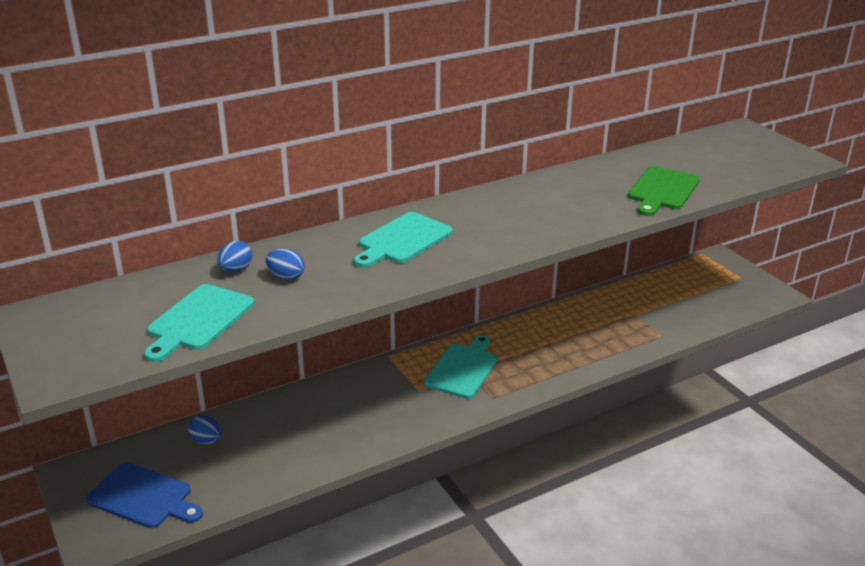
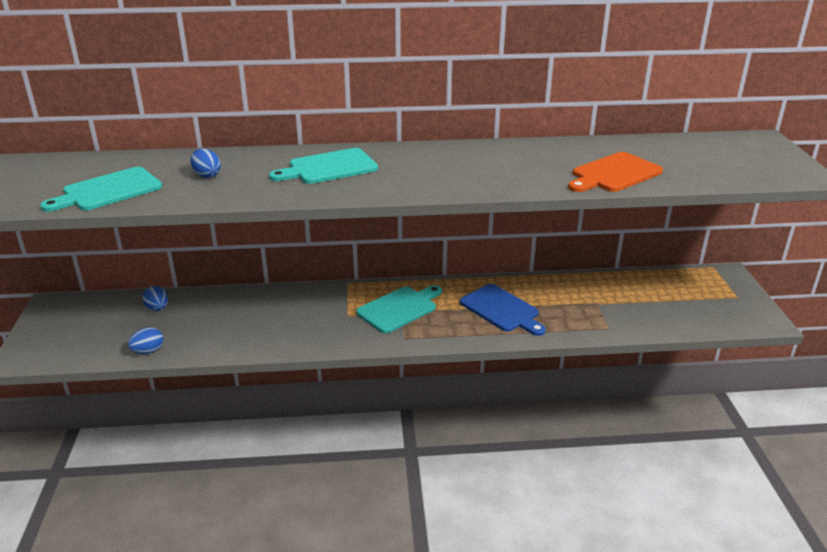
camera: 25 degrees right, 0 degrees up
blue cutting board [86,462,203,528] -> blue cutting board moved to [460,284,546,336]
blue egg [217,240,252,272] -> blue egg moved to [128,327,164,354]
green cutting board [628,166,700,216] -> orange cutting board [568,152,663,192]

